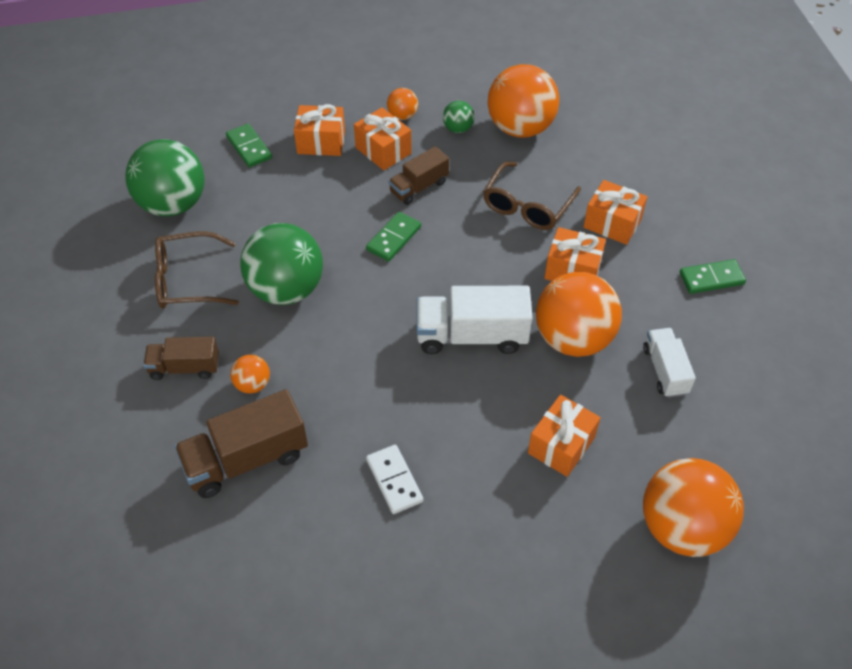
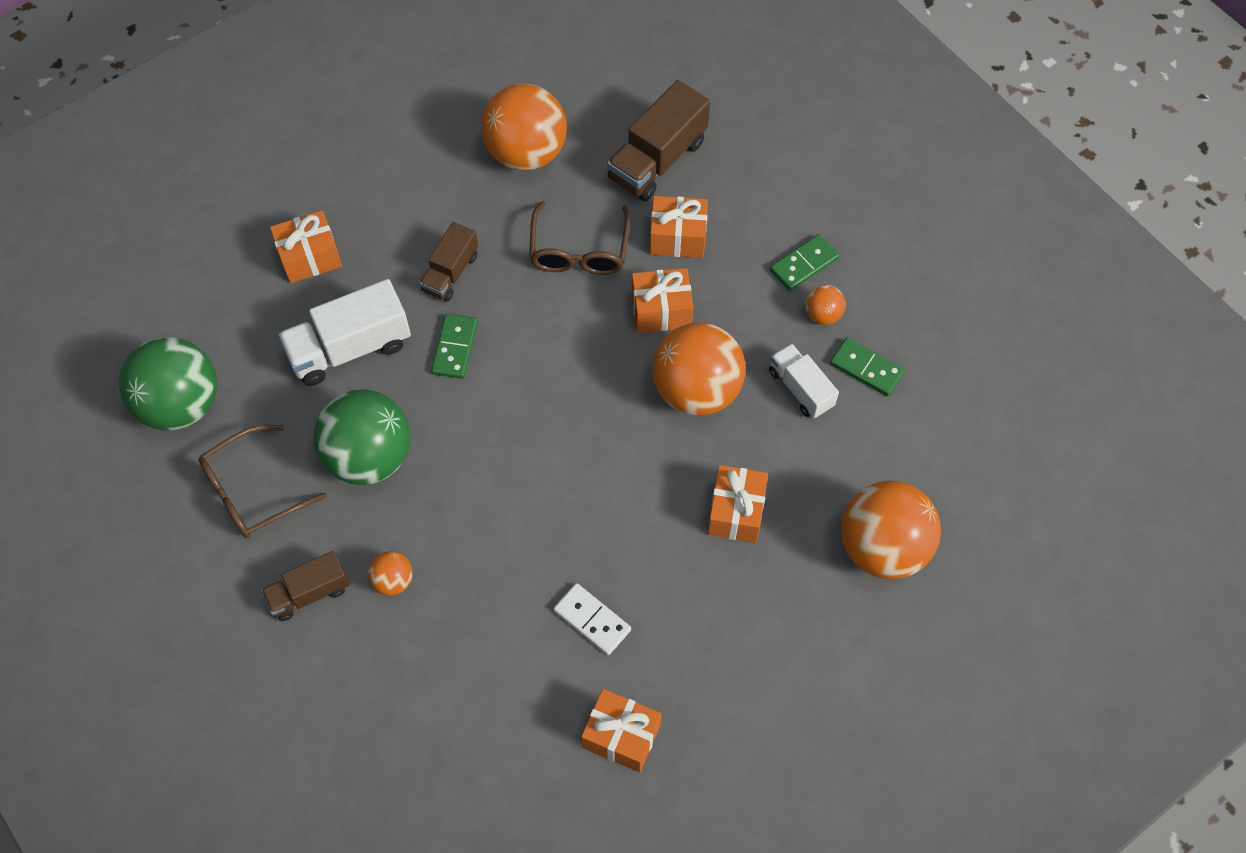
camera: 25 degrees left, 10 degrees up
brown truck [174,389,308,498] -> brown truck moved to [607,80,710,201]
green domino [226,124,272,167] -> green domino moved to [830,337,905,396]
orange gift [354,107,412,170] -> orange gift moved to [581,689,661,772]
orange ball [387,88,418,120] -> orange ball moved to [805,284,846,325]
white truck [417,286,532,354] -> white truck moved to [278,279,411,386]
green ball [443,101,475,133] -> none

